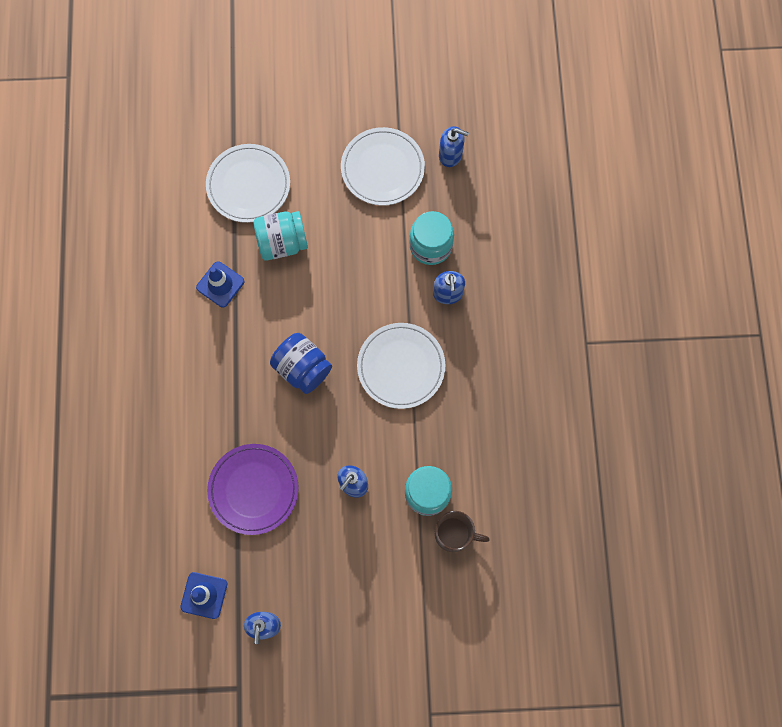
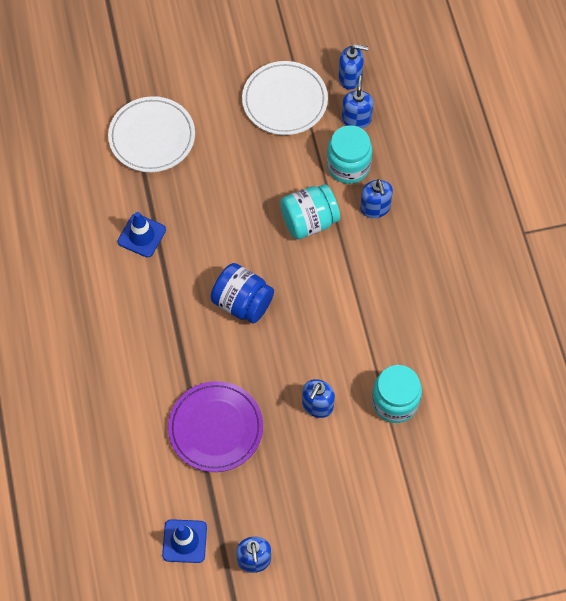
camera: 10 degrees left, 10 degrees down
turquoise jar [253,211,308,261] -> turquoise jar moved to [280,184,340,239]
white plate [357,323,445,409] -> none
brown mug [435,511,490,552] -> none
none -> blue soap dispenser [342,76,373,129]

